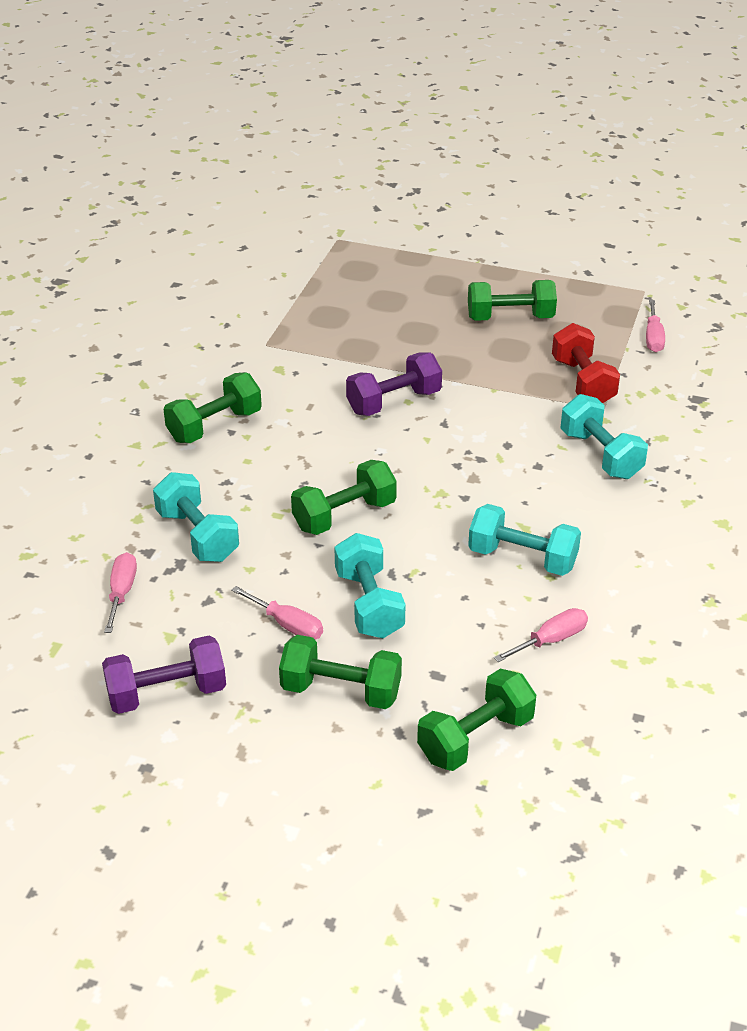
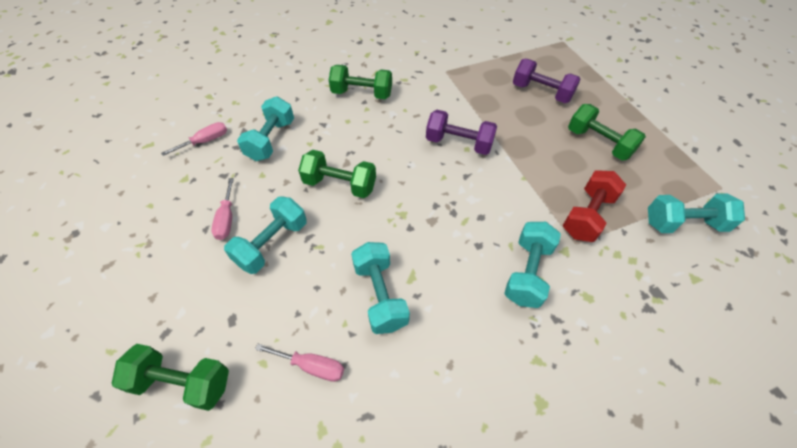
camera: 50 degrees right, 15 degrees up
purple dumbbell [102,635,226,714] -> purple dumbbell moved to [513,59,581,103]
green dumbbell [279,635,402,709] -> none
pink screwdriver [646,300,665,352] -> turquoise dumbbell [648,193,745,233]

